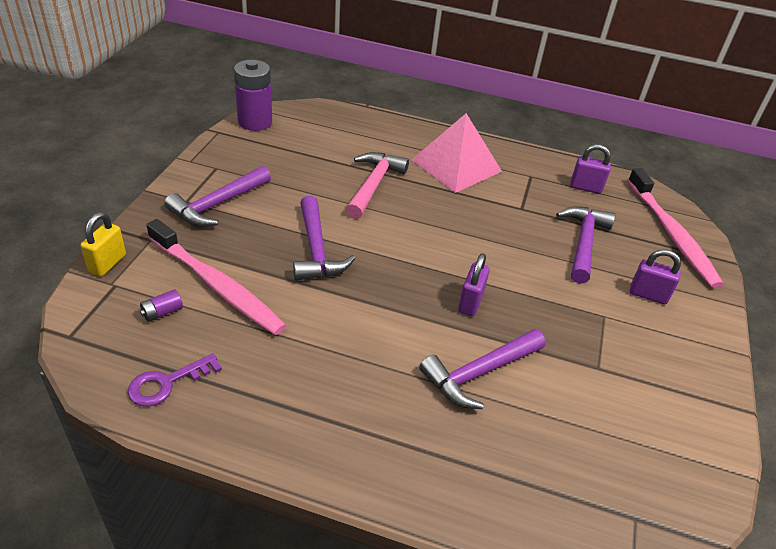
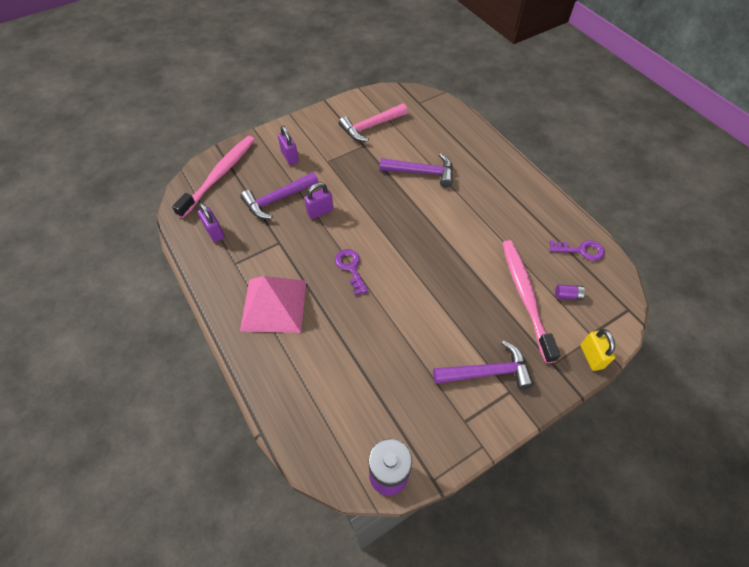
camera: 135 degrees left, 15 degrees up
yellow padlock [81,212,126,276] -> yellow padlock turned 75 degrees counterclockwise [580,329,615,371]
purple hammer [293,196,356,281] -> none
pink hammer [346,152,409,219] -> pink hammer moved to [339,103,407,142]
purple padlock [458,253,490,316] -> purple padlock moved to [304,183,333,219]
none -> purple key [335,249,368,296]

